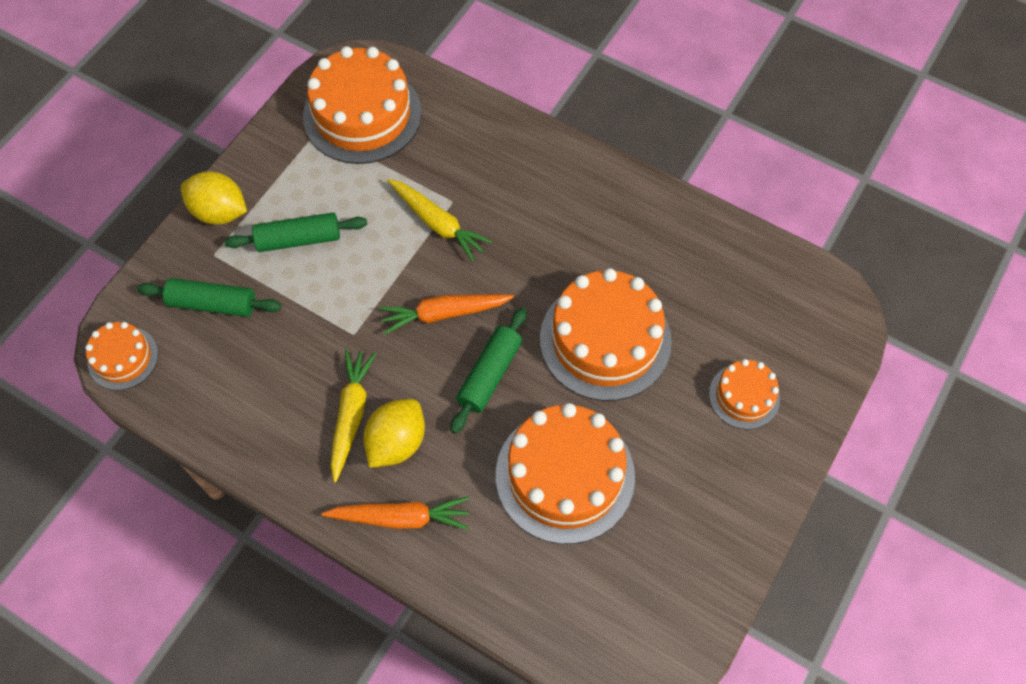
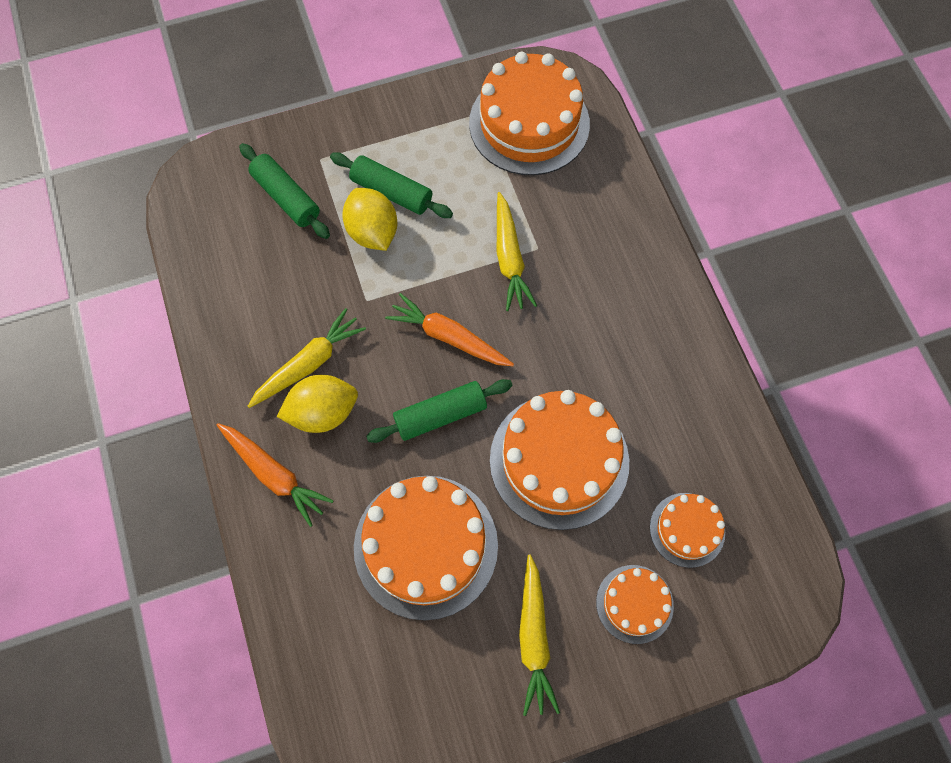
camera: 40 degrees right, 5 degrees up
orange cake [85,322,158,390] -> orange cake moved to [650,493,725,568]
yellow lemon [181,171,247,224] -> yellow lemon moved to [342,188,397,251]
none -> yellow carrot [519,554,560,716]

